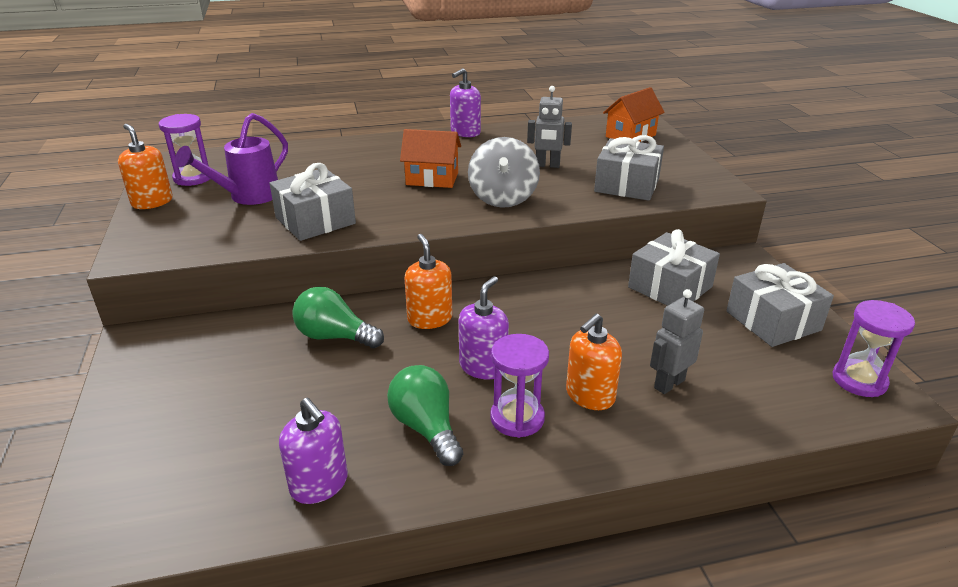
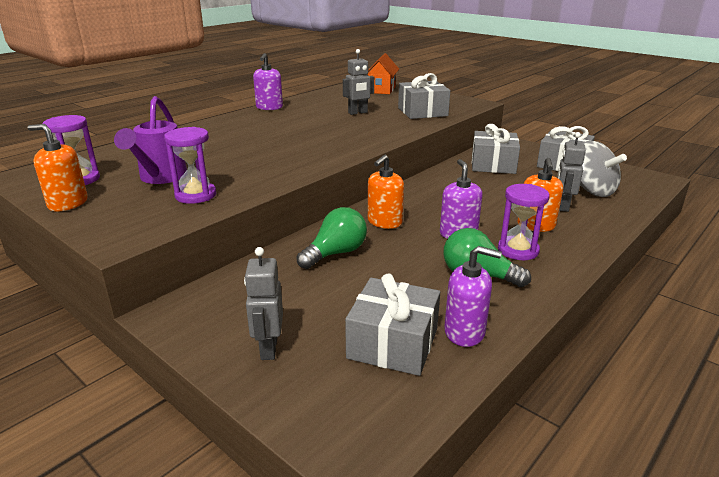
camera: 35 degrees left, 5 degrees down
grey gift [269,163,356,241] -> grey gift moved to [345,273,440,376]
green light bulb [292,287,384,348] -> green light bulb turned 150 degrees clockwise [297,207,367,269]
orange house [400,129,461,188] -> none
orange soap dispenser [404,234,452,329] -> orange soap dispenser turned 90 degrees counterclockwise [368,155,404,229]
grey spinning top [468,137,540,208] -> grey spinning top moved to [580,141,627,197]
purple hourglass [833,300,915,397] -> purple hourglass moved to [164,127,216,204]
none -> grey robot [244,247,283,360]

